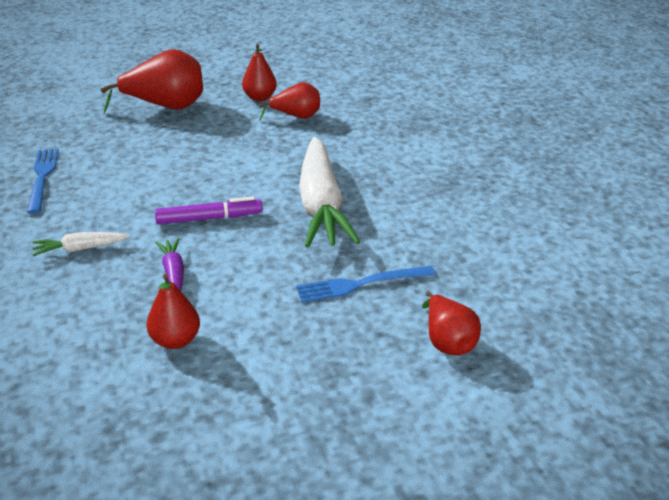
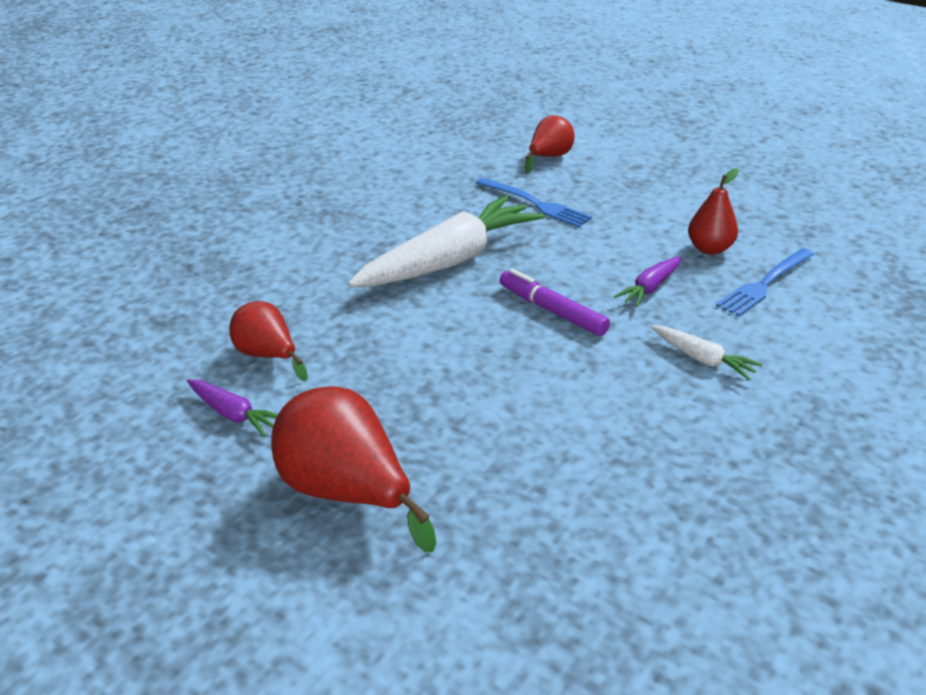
camera: 125 degrees left, 0 degrees up
blue fork [27,149,59,214] -> blue fork moved to [716,248,814,316]
red pear [242,44,277,101] -> purple carrot [187,379,278,437]

